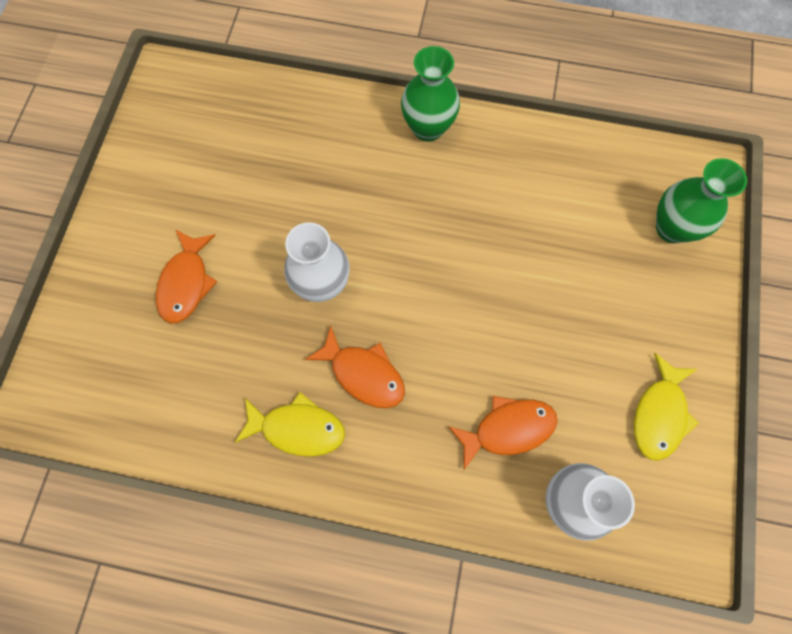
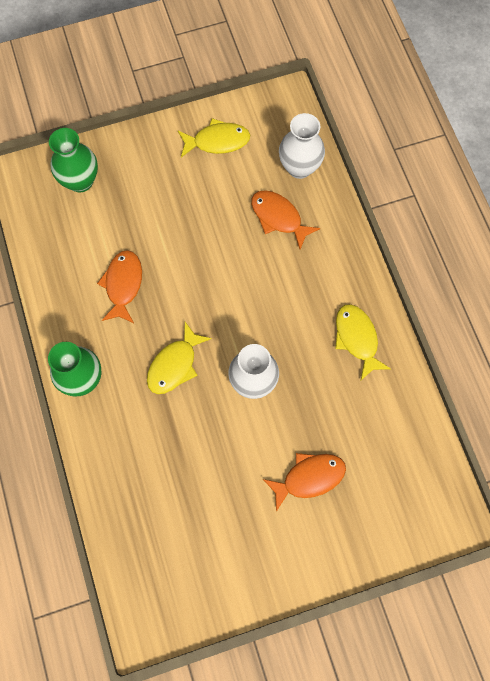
camera: 120 degrees left, 0 degrees up
orange fish [305,326,405,408] -> orange fish moved to [97,250,142,323]
none -> yellow fish [147,322,212,394]

